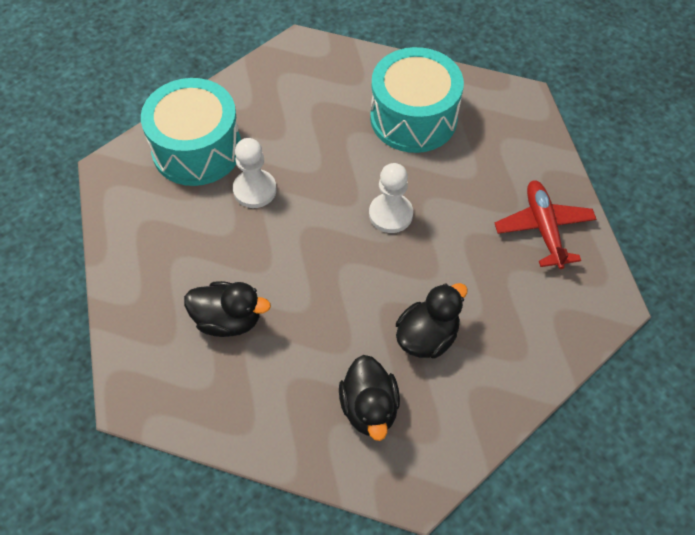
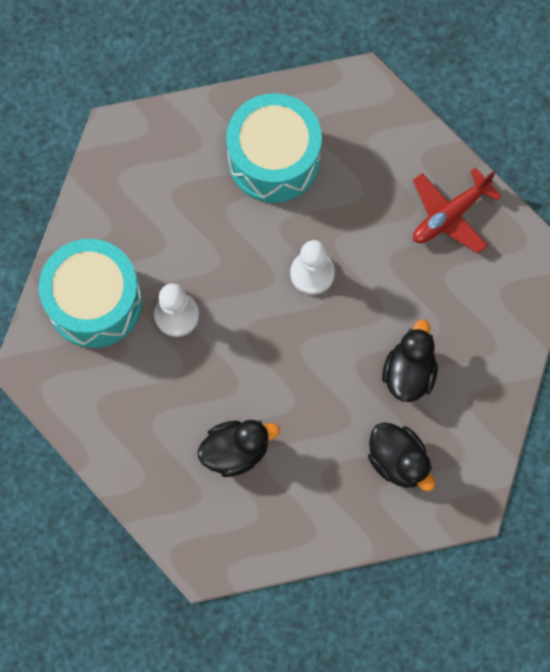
camera: 30 degrees left, 15 degrees up
red plane [495,180,596,269] -> red plane turned 90 degrees counterclockwise [413,167,502,253]

